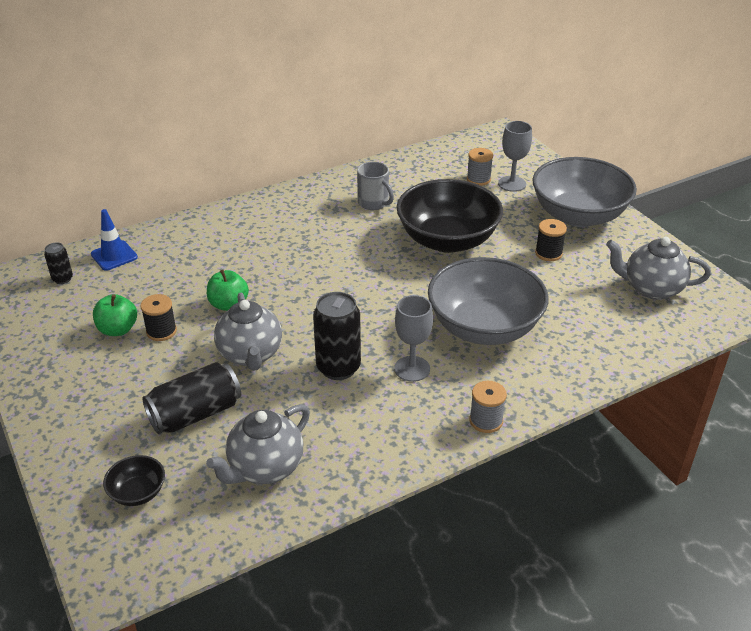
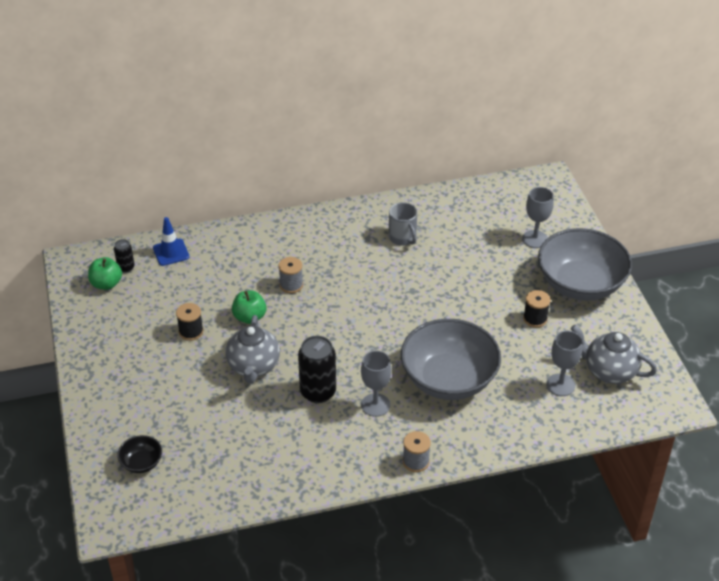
camera: 15 degrees right, 5 degrees up
green apple [93,294,137,336] -> green apple moved to [88,257,122,290]
black can [142,362,241,434] -> none
grey teapot [206,404,310,484] -> none
black bowl [397,179,503,253] -> none
grey spool [467,148,493,186] -> grey spool moved to [278,257,303,293]
none -> grey goblet [546,331,582,396]

